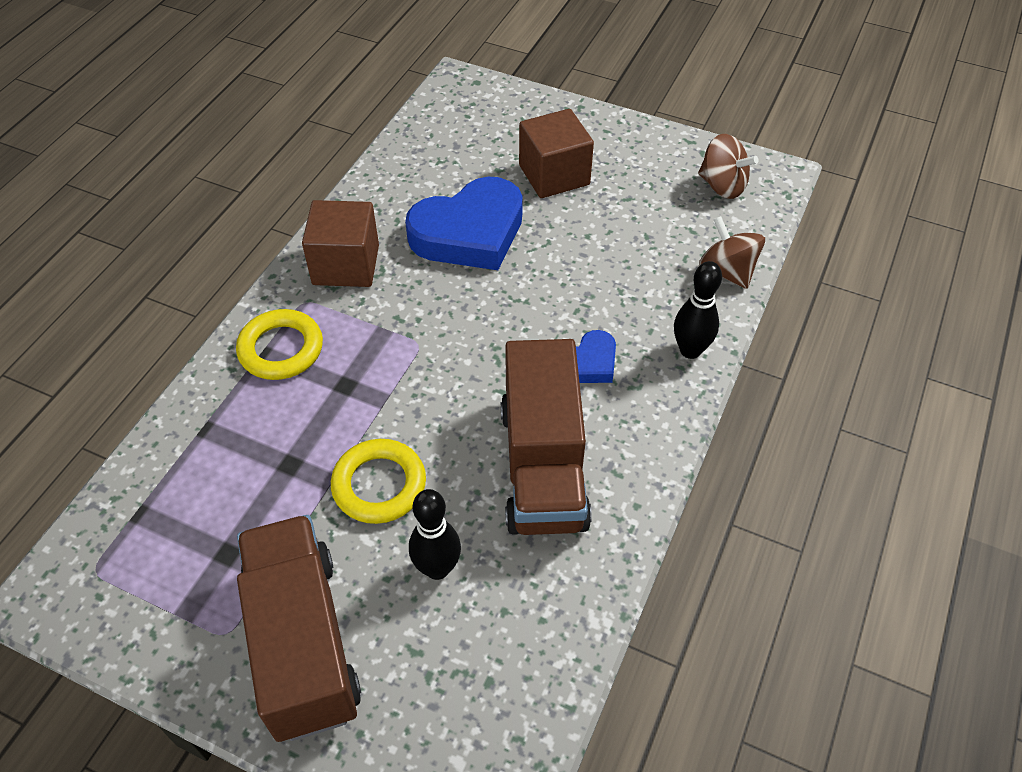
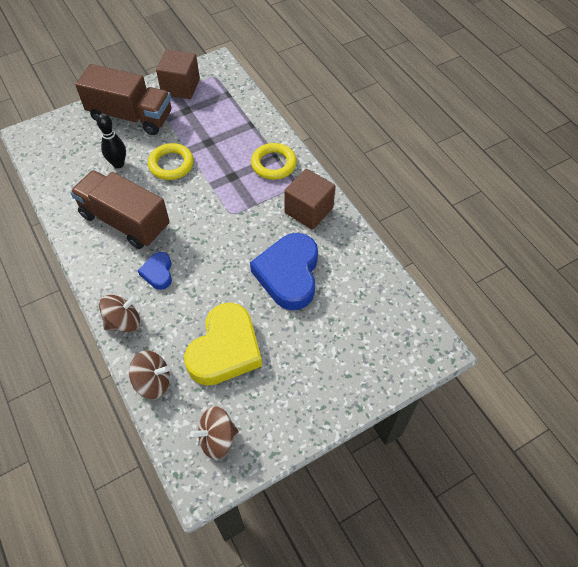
camera: 125 degrees right, 5 degrees up
brown cube [519,109,594,198] -> brown cube moved to [156,49,200,99]
black bowling pin [674,261,722,359] -> brown spinning top [99,295,140,332]
none -> yellow heart [184,303,262,385]

